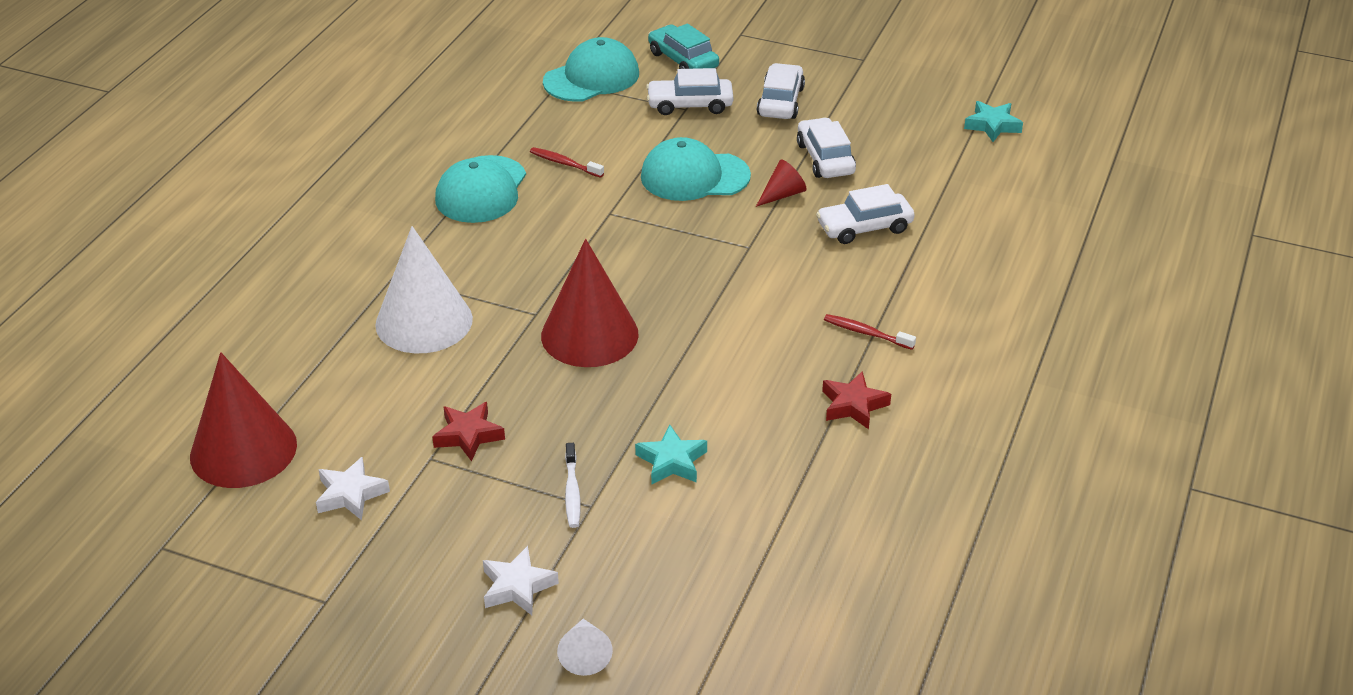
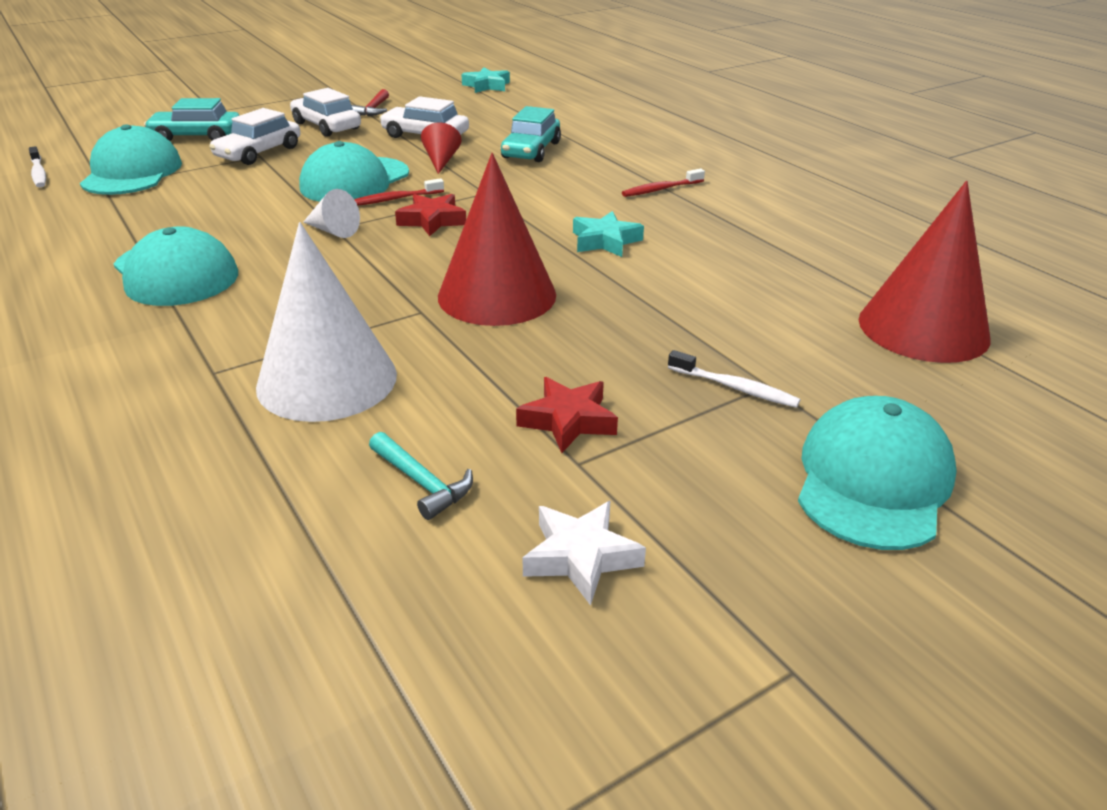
camera: 55 degrees left, 5 degrees down
red cone [190,352,297,488] -> red cone moved to [859,181,990,363]
white star [483,546,559,615] -> turquoise cap [798,396,957,550]
red toothbrush [530,147,604,178] -> red toothbrush moved to [354,178,444,206]
white cone [557,619,613,676] -> white cone moved to [303,189,360,238]
turquoise star [635,425,707,485] -> turquoise star moved to [573,211,644,257]
white car [816,184,915,244] -> turquoise car [501,106,561,162]
red star [822,371,891,429] -> red star moved to [395,194,466,236]
none -> white toothbrush [29,146,46,187]
none -> red hammer [352,89,389,116]
none -> turquoise hammer [369,432,473,520]

